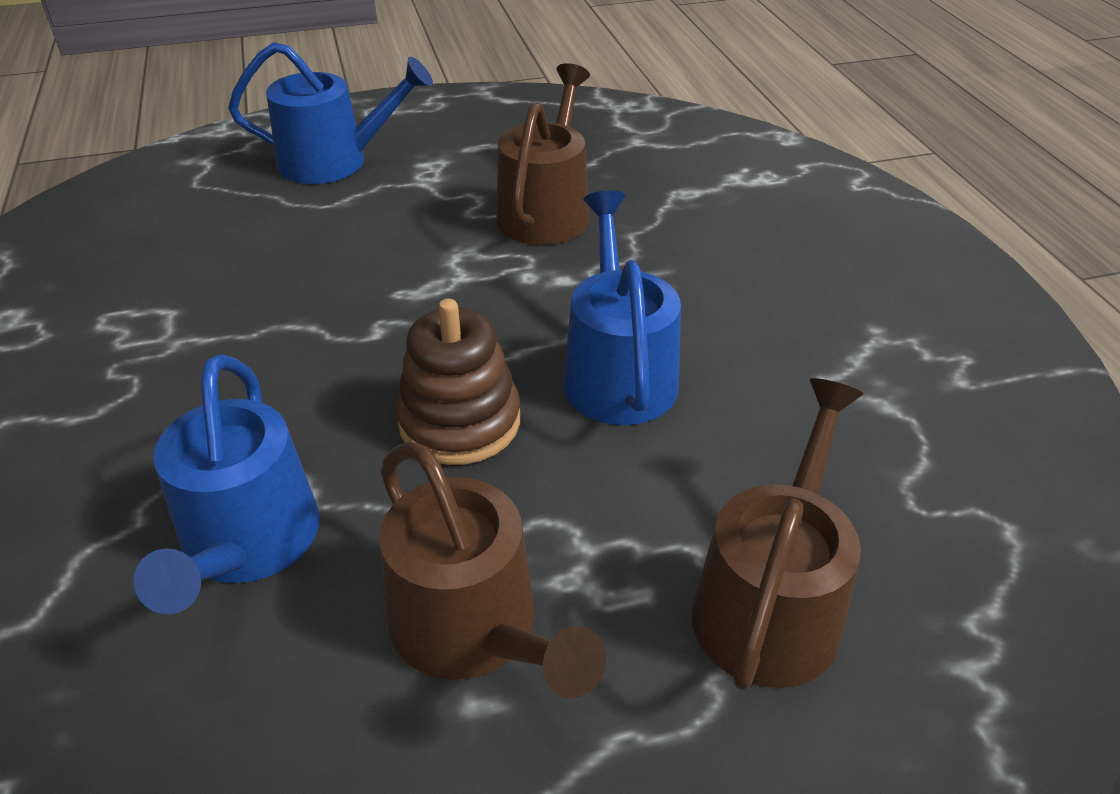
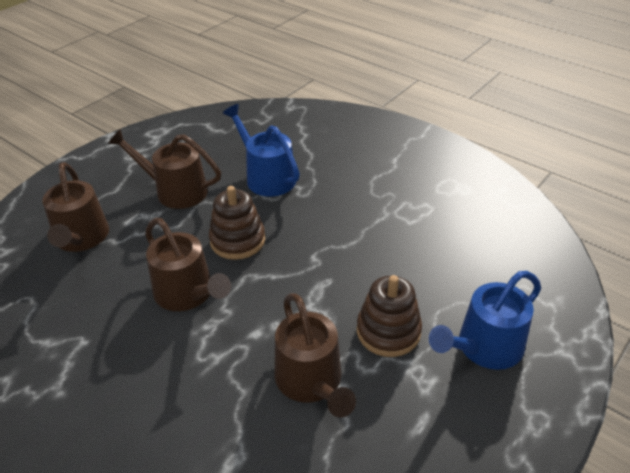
camera: 145 degrees right, 0 degrees up
blue watering can [564,190,681,425] -> brown watering can [145,218,231,311]
none -> brown stacking toy [357,275,422,357]

